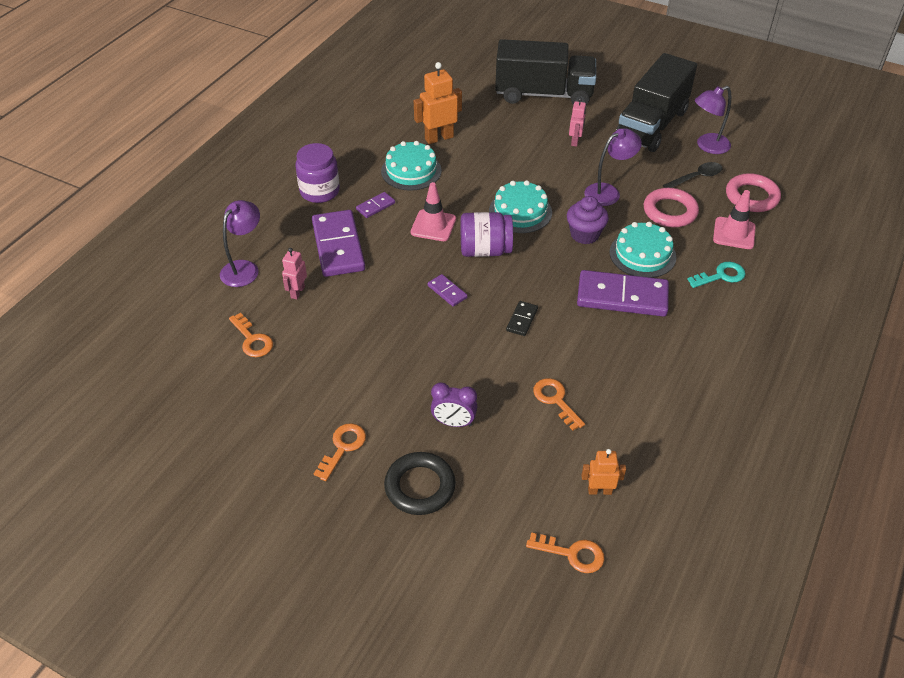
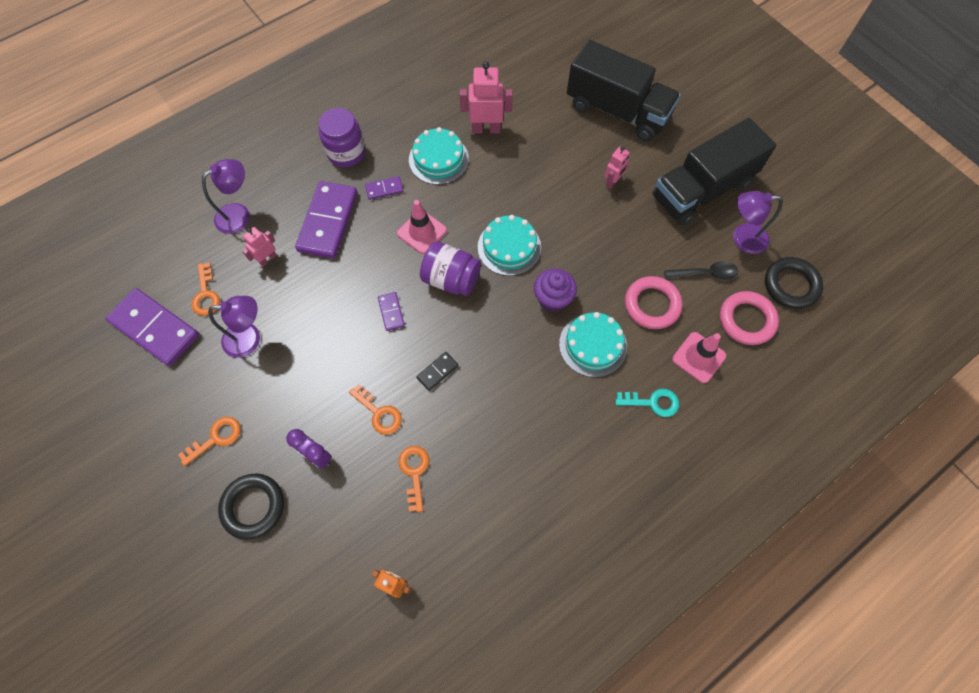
camera: 25 degrees right, 20 degrees up
orange robot [414,62,462,144] -> pink robot [460,62,513,133]
orange key [526,532,604,573] -> orange key moved to [349,384,402,435]
purple domino [577,270,669,317] -> purple domino moved to [106,288,199,366]
purple lamp [584,128,642,206] -> purple lamp moved to [208,296,260,358]
none -> black ring [765,257,823,309]

